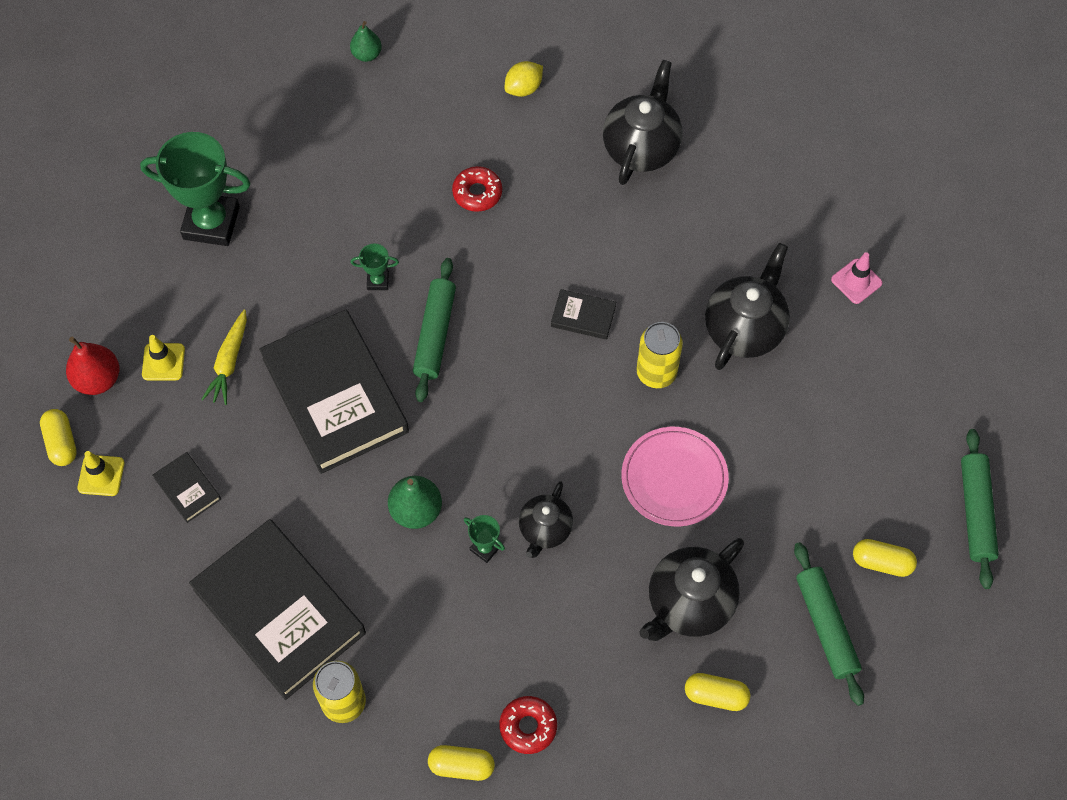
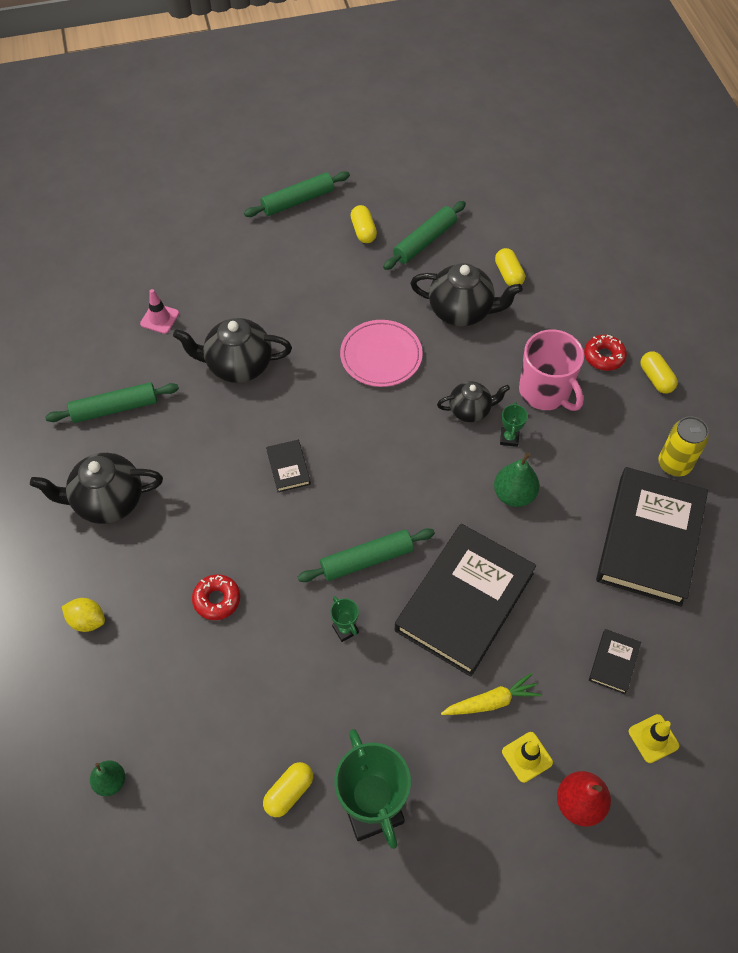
camera: 120 degrees left, 5 degrees down
yellow capsule [40,409,77,466] -> yellow capsule moved to [263,762,313,817]
yellow can [637,322,683,388] -> none
none -> green rolling pin [45,382,179,423]
none -> pink mug [519,329,584,411]

